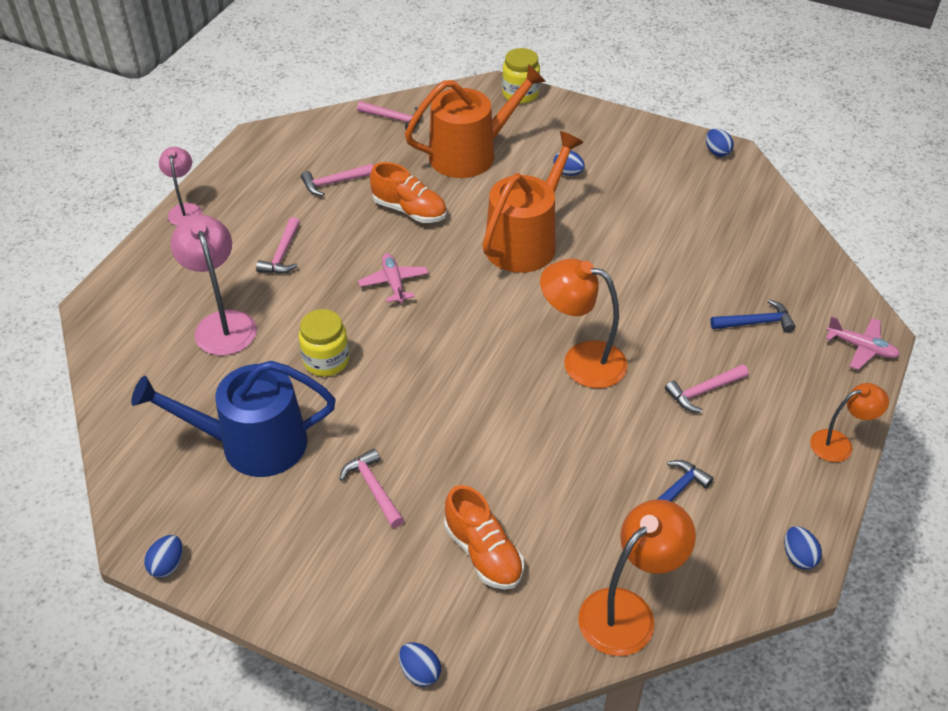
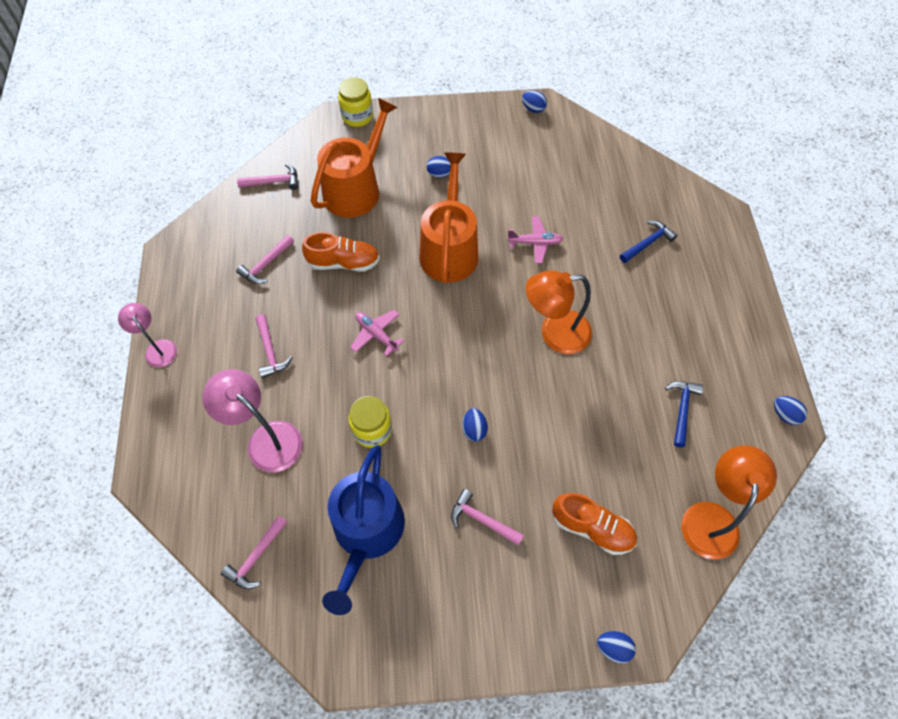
camera: 30 degrees left, 15 degrees up
blue watering can [131,361,336,477] -> blue watering can turned 45 degrees counterclockwise [322,445,405,615]
blue egg [144,535,183,578] -> blue egg moved to [462,408,488,442]
pink hammer [665,364,748,413] -> pink hammer moved to [221,515,287,589]
orange lamp [810,383,889,462] -> none
pink plane [826,316,900,370] -> pink plane moved to [507,216,563,263]

